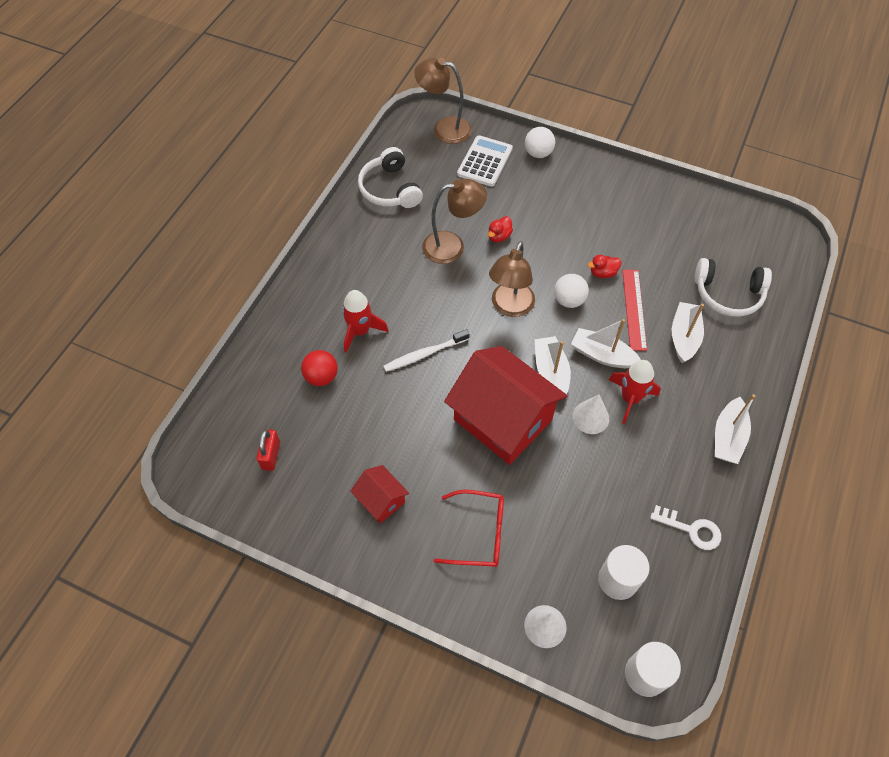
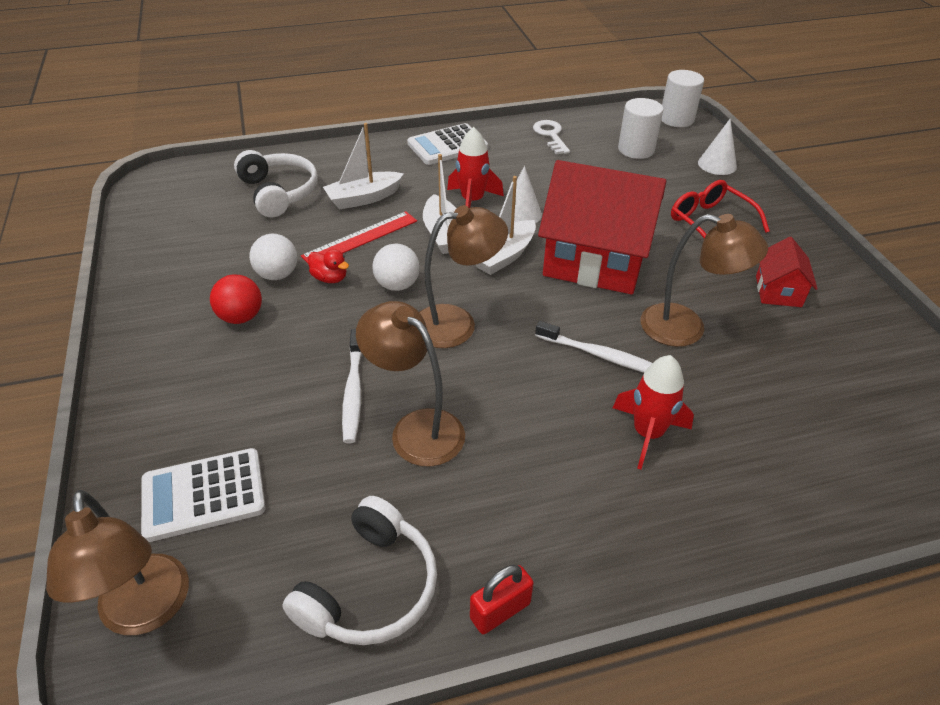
camera: 130 degrees left, 15 degrees down
red padlock [257,429,280,471] -> red padlock moved to [470,565,534,634]
red ball [301,350,338,386] -> red ball moved to [210,274,262,324]
red house [444,346,567,465] -> red house turned 75 degrees counterclockwise [538,160,666,294]
red duck [488,216,513,242] -> white toothbrush [342,329,362,443]
white ball [525,127,555,158] -> white ball moved to [249,234,297,280]
white boat [715,394,755,464] -> white calculator [407,123,488,165]
none -> brown lamp [641,214,768,347]

